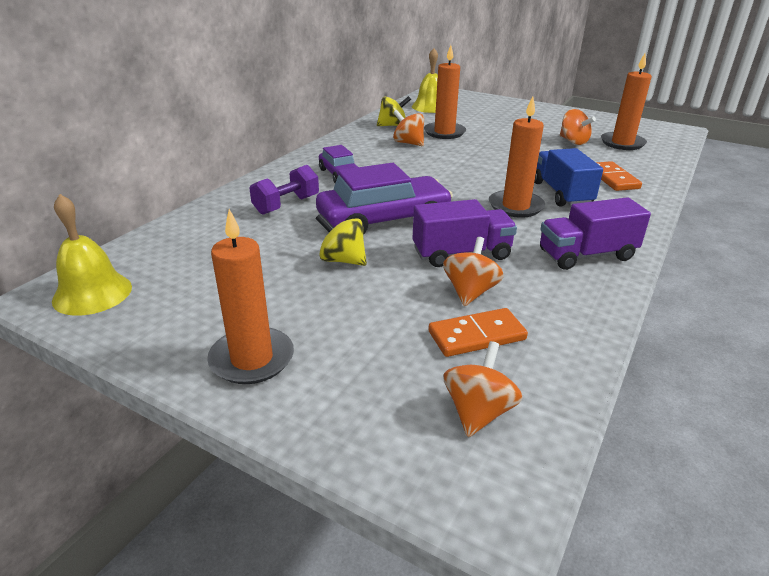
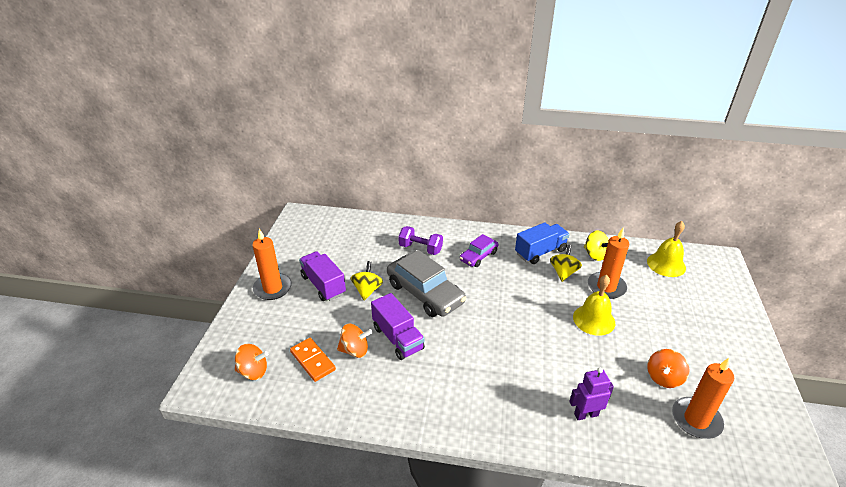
camera: 70 degrees right, 5 degrees up
yellow bell [52,194,132,316] -> yellow bell moved to [573,275,615,336]
purple car [316,163,453,235] -> grey car [387,250,466,317]
orange spinning top [393,110,424,146] -> yellow spinning top [550,245,582,282]
orange candle [489,96,545,218] -> none
blue truck [534,148,603,207] -> blue truck moved to [515,222,570,264]
purple truck [540,197,651,270] -> purple truck moved to [299,251,346,301]
orange domino [596,161,642,191] -> purple robot [569,367,614,420]

